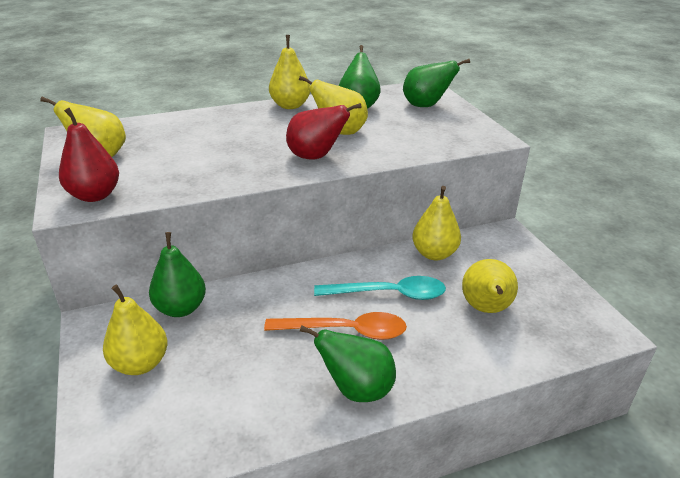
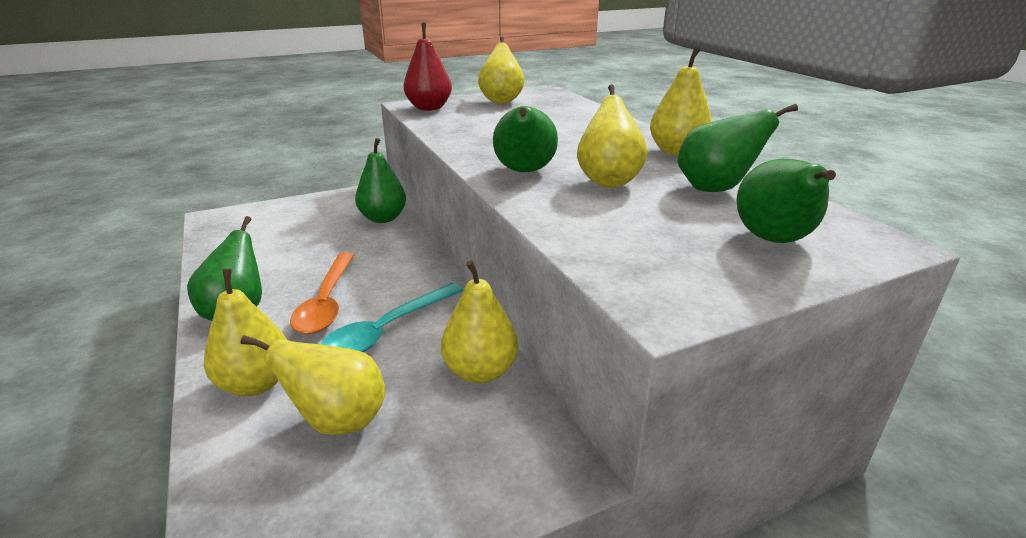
camera: 85 degrees right, 5 degrees down
yellow pear [103,285,168,375] -> yellow pear moved to [204,269,287,396]
red pear [286,103,362,160] -> green pear [493,106,558,172]
turquoise spoon [314,276,446,300] -> turquoise spoon turned 45 degrees clockwise [321,283,463,352]

